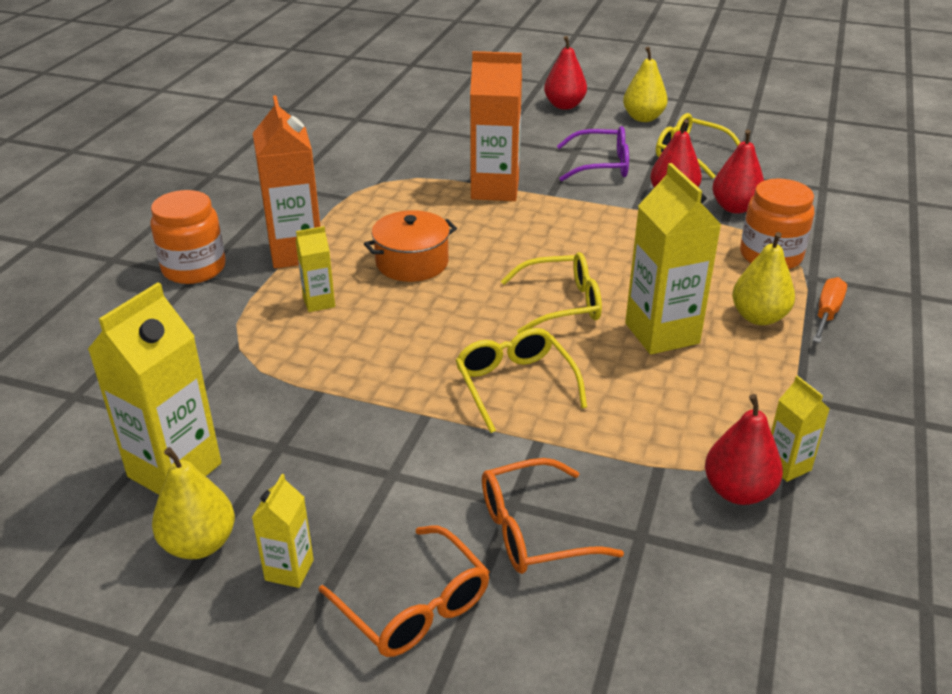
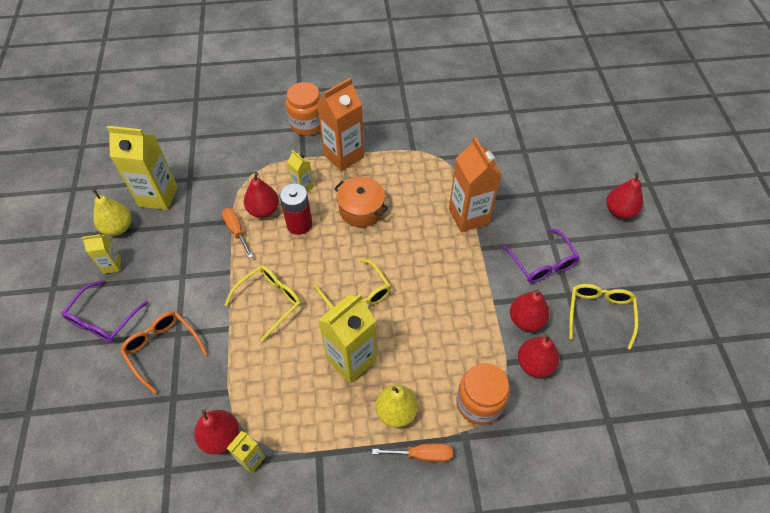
camera: 65 degrees right, 20 degrees up
orange glasses [319,526,490,657] -> purple glasses [61,280,148,343]
yellow pear [623,47,668,122] -> none
none -> orange screwdriver [222,208,253,258]
none -> red pear [244,172,279,218]
none -> red battery [280,184,312,235]

